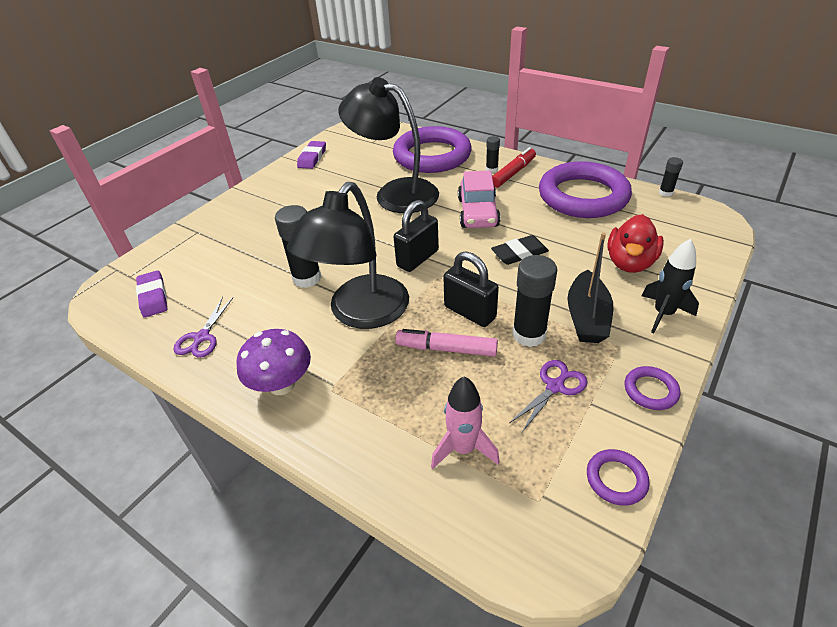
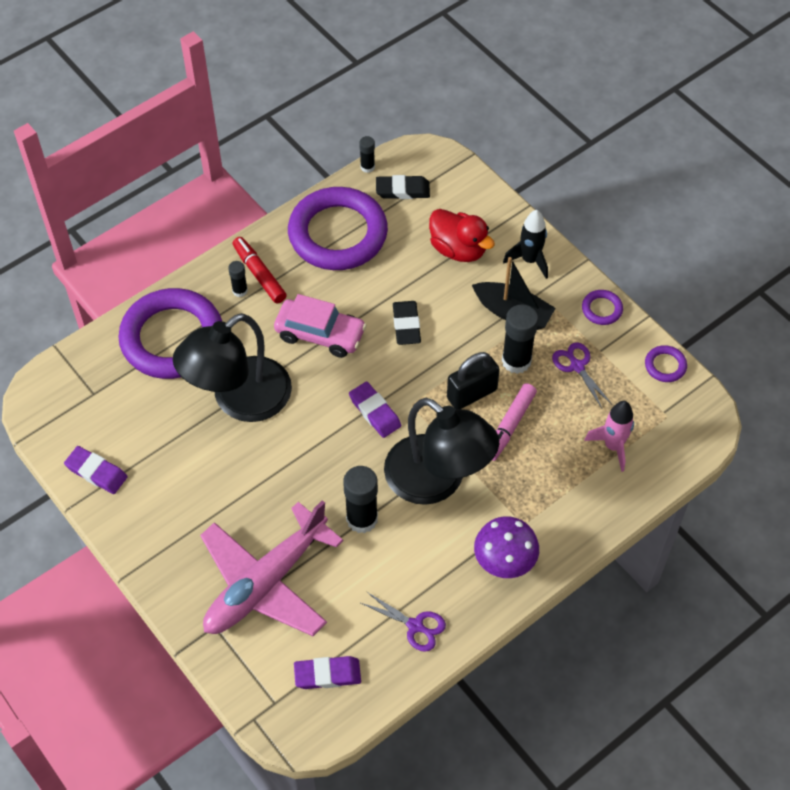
camera: 75 degrees left, 15 degrees up
black padlock [394,200,439,272] -> purple eraser [349,382,401,438]
none -> pink plane [200,500,343,636]
none -> black eraser [376,175,430,199]

